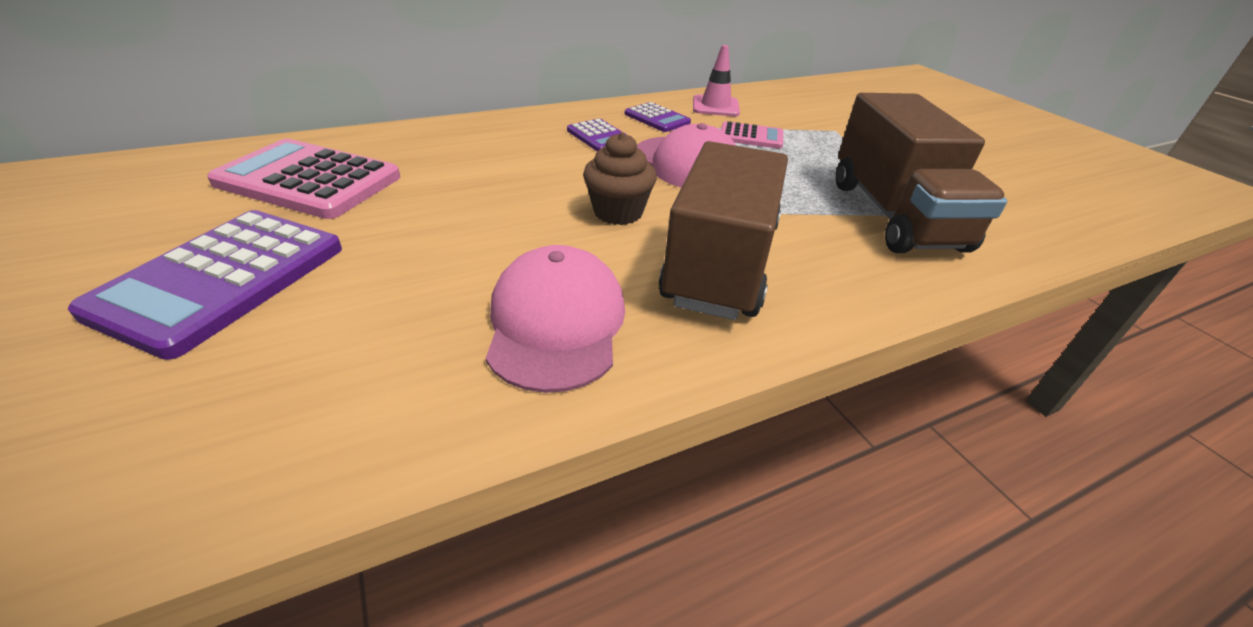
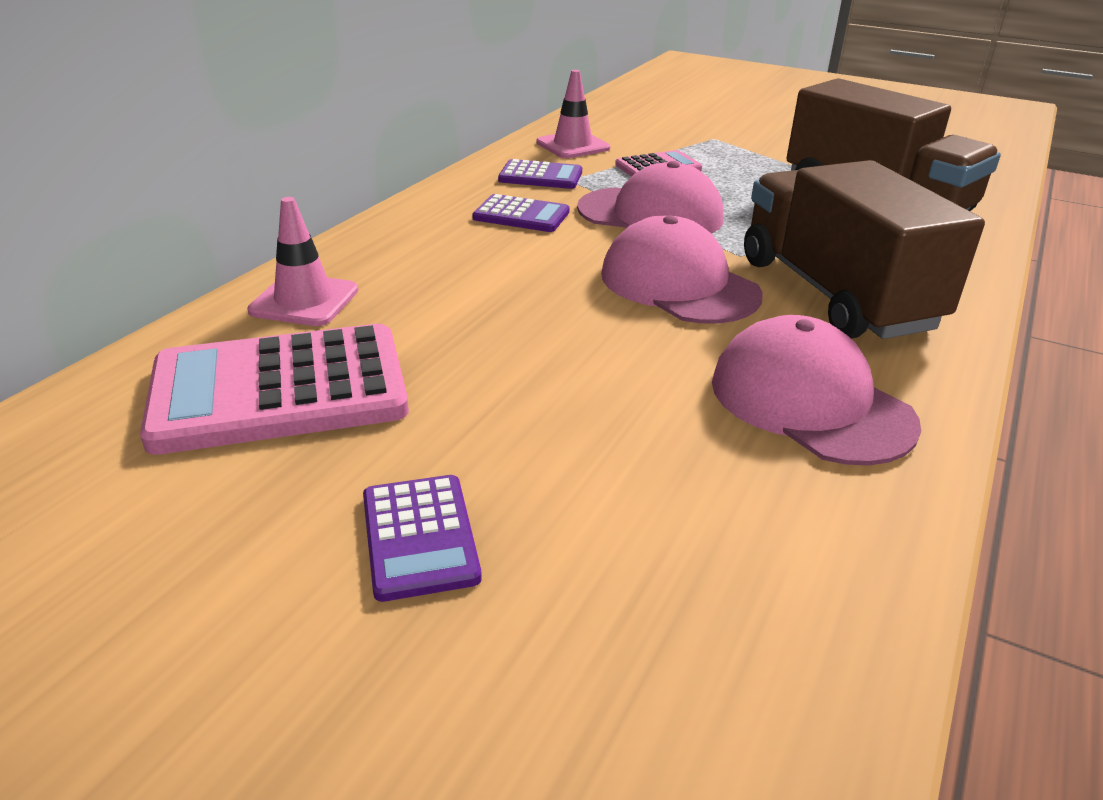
camera: 35 degrees left, 5 degrees down
purple calculator [68,210,342,360] -> purple calculator [363,475,482,602], size x0.51
brown cupcake [583,132,657,225] -> pink cap [601,215,763,324]
none -> pink traffic cone [247,197,359,326]

